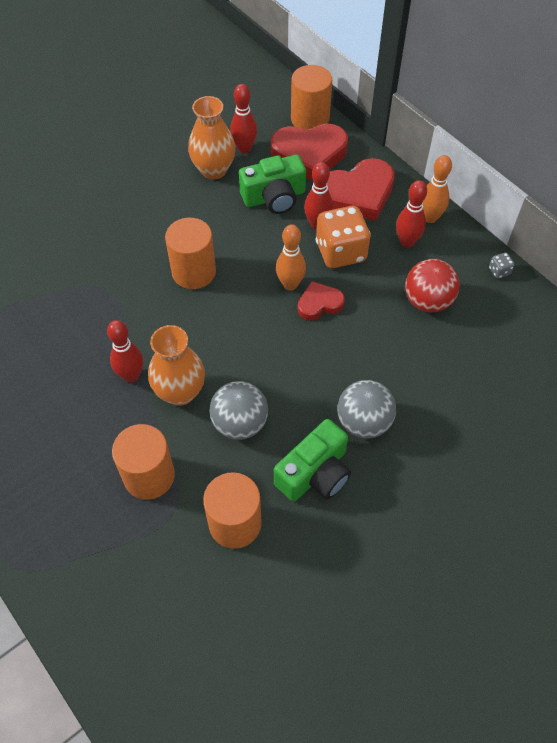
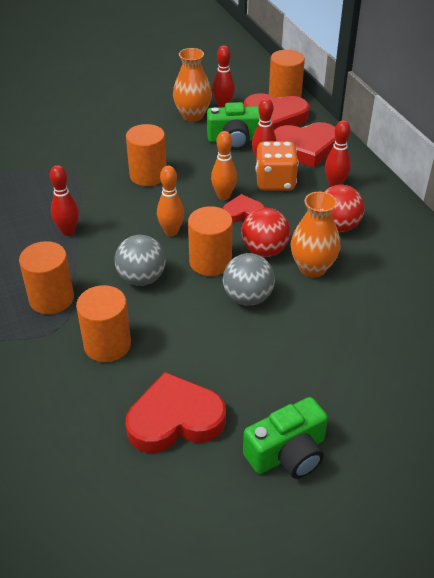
camera: 15 degrees right, 15 degrees down
orange vase [148,325,205,406] -> orange vase moved to [291,192,340,277]
green camera [274,419,351,501] -> green camera moved to [243,397,328,479]
orange bowling pin [423,155,452,223] -> orange bowling pin moved to [157,166,184,236]
grey dice [489,253,515,278] -> none
none -> red heart [126,372,226,453]
none -> orange cylinder [188,206,233,276]
none -> red ball [241,208,290,257]

